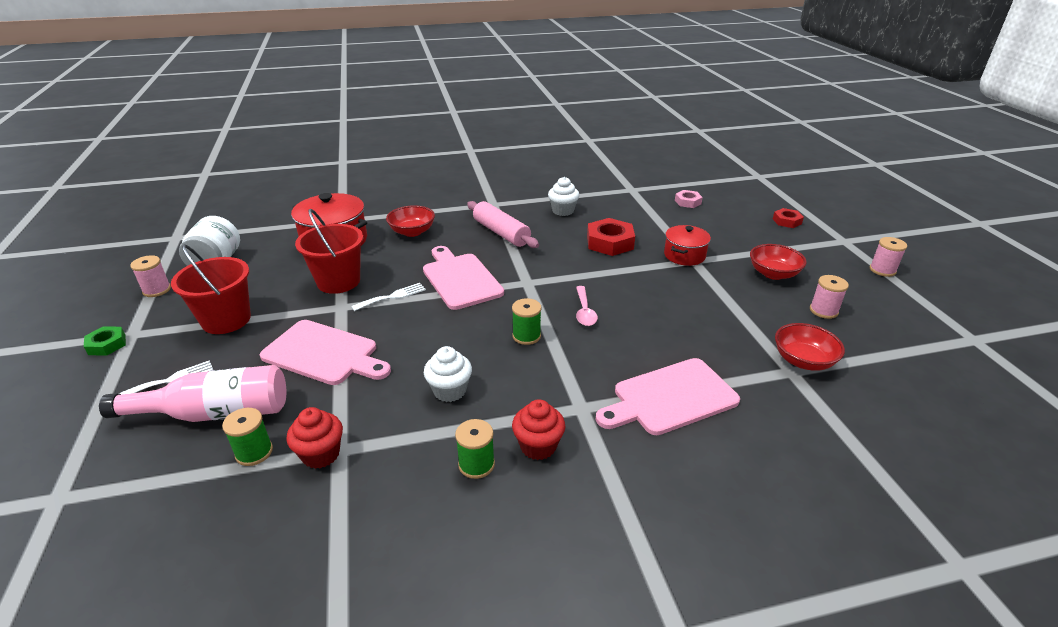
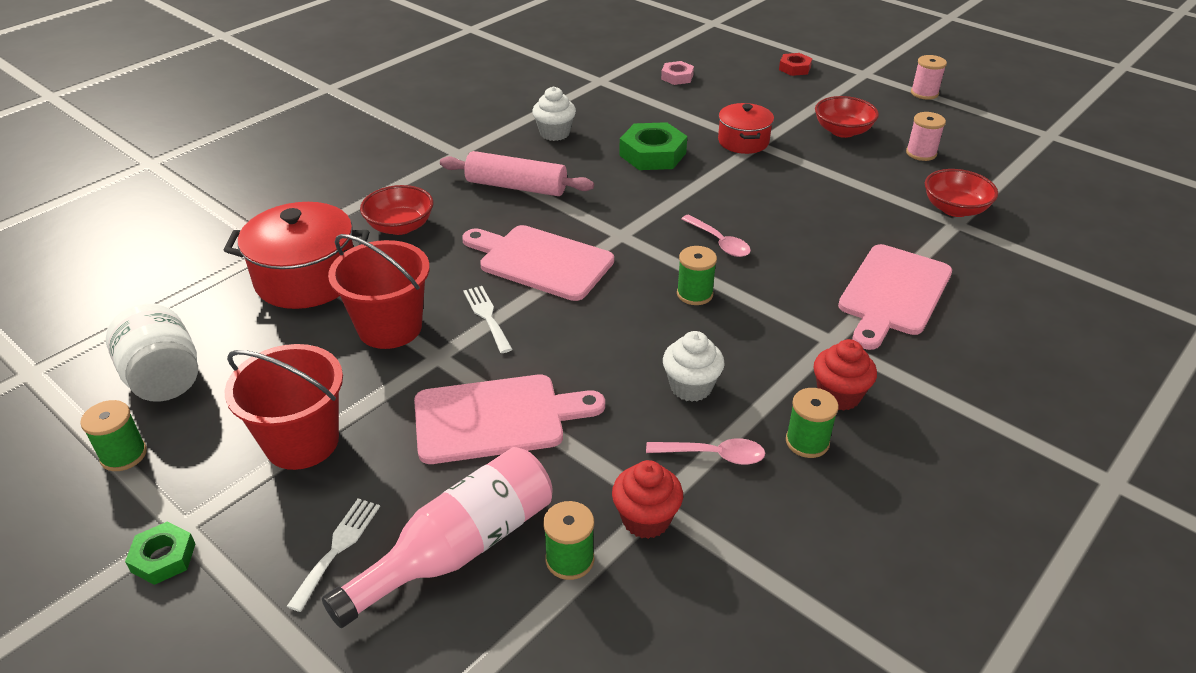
camera: 35 degrees left, 5 degrees up
pink spool [130,255,171,297] -> green spool [80,400,147,471]
white fork [351,283,426,311] -> white fork turned 45 degrees counterclockwise [463,286,512,353]
red nut [587,218,635,256] -> green nut [619,122,687,170]
none -> pink spoon [646,438,765,465]

